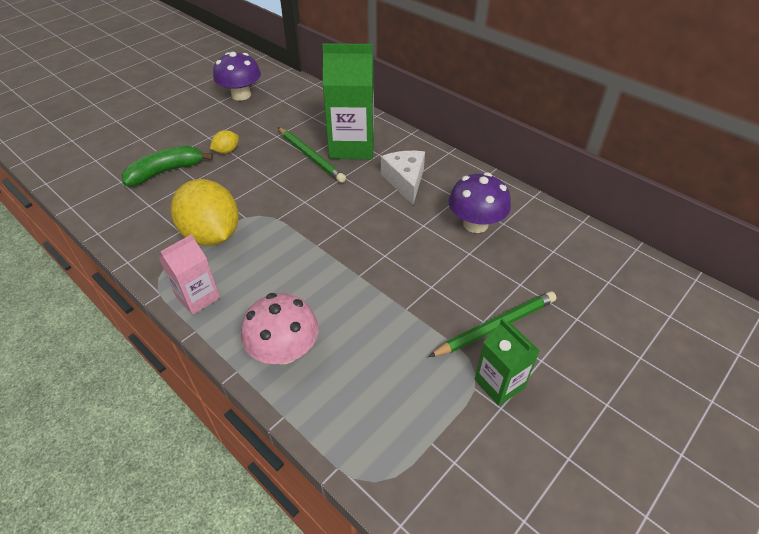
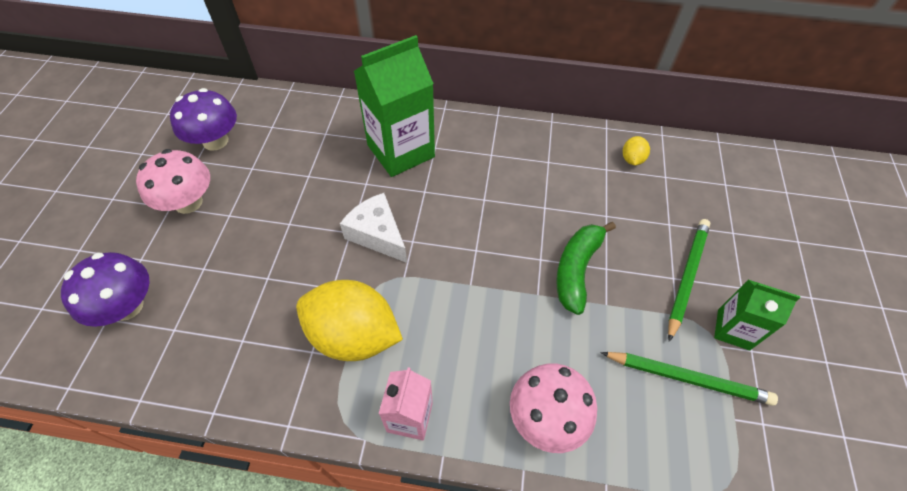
camera: 35 degrees left, 10 degrees up
green banana [122,146,213,186] -> green banana moved to [556,222,616,315]
yellow lemon [210,130,239,154] -> yellow lemon moved to [623,136,650,165]
green pencil [278,127,346,183] -> green pencil moved to [600,352,778,406]
white cheese [381,151,425,205] -> white cheese moved to [340,193,407,263]
purple mushroom [448,173,511,233] -> purple mushroom moved to [61,252,149,327]
none -> pink mushroom [136,149,210,214]

